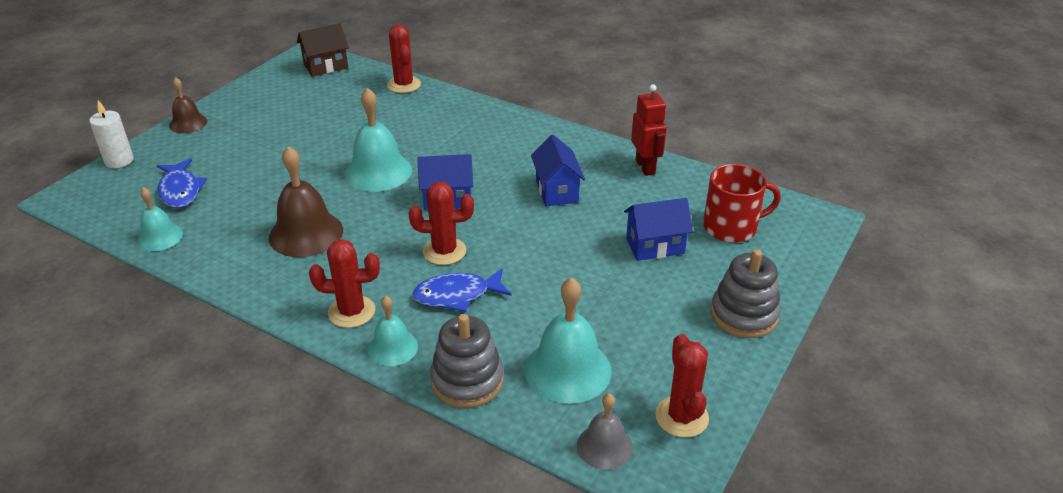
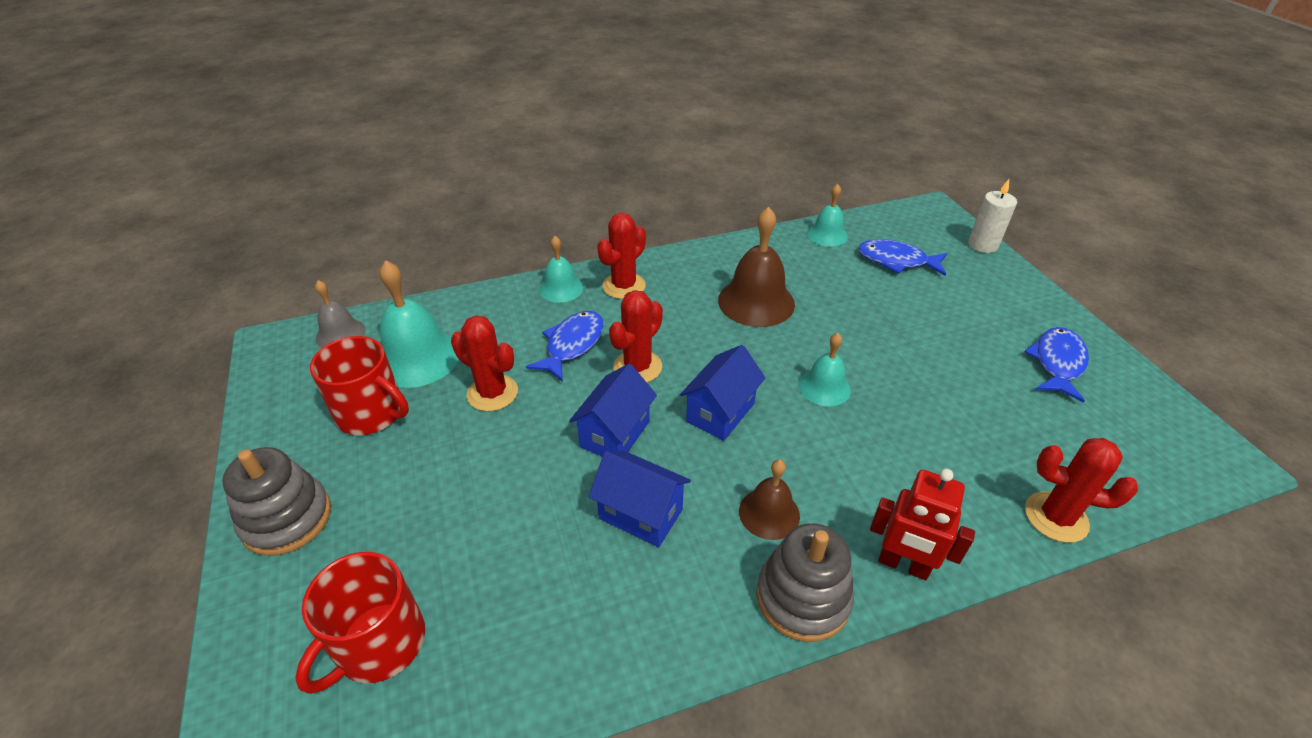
camera: 130 degrees right, 5 degrees up
brown bell [169,77,207,133] -> brown bell moved to [739,460,800,540]
brown house [297,23,349,76] -> none
turquoise bell [345,88,412,192] -> turquoise bell [799,333,851,406], size x0.59
grey stacking toy [430,314,504,408] -> grey stacking toy moved to [756,523,854,642]
blue house [624,198,693,261] -> blue house moved to [569,364,657,457]
red robot [631,84,667,176] -> red robot moved to [870,469,975,580]
red cactus [655,334,709,438] -> red cactus moved to [451,315,518,412]
none -> red mug [310,336,409,435]
none -> blue fish [1024,327,1089,403]

